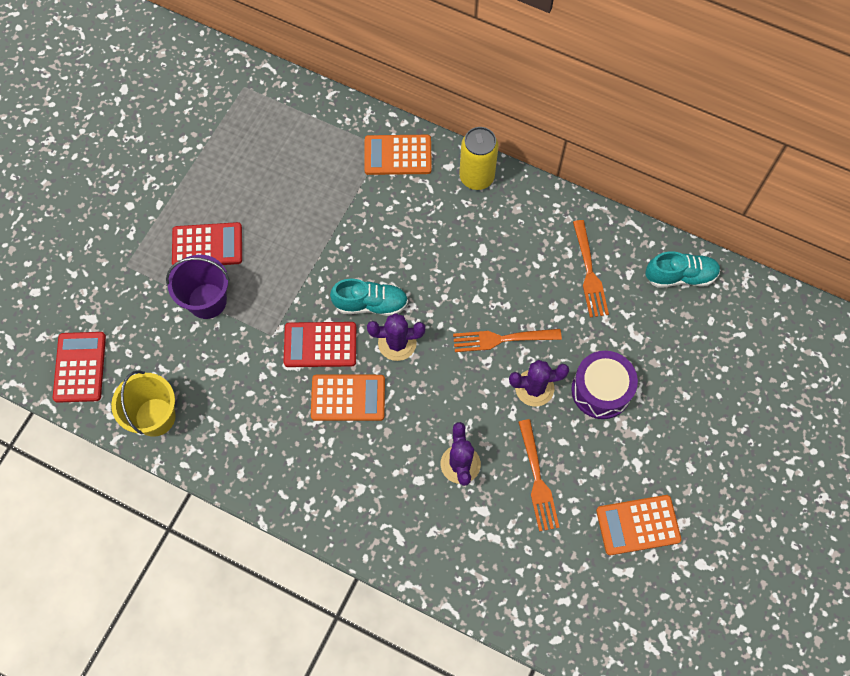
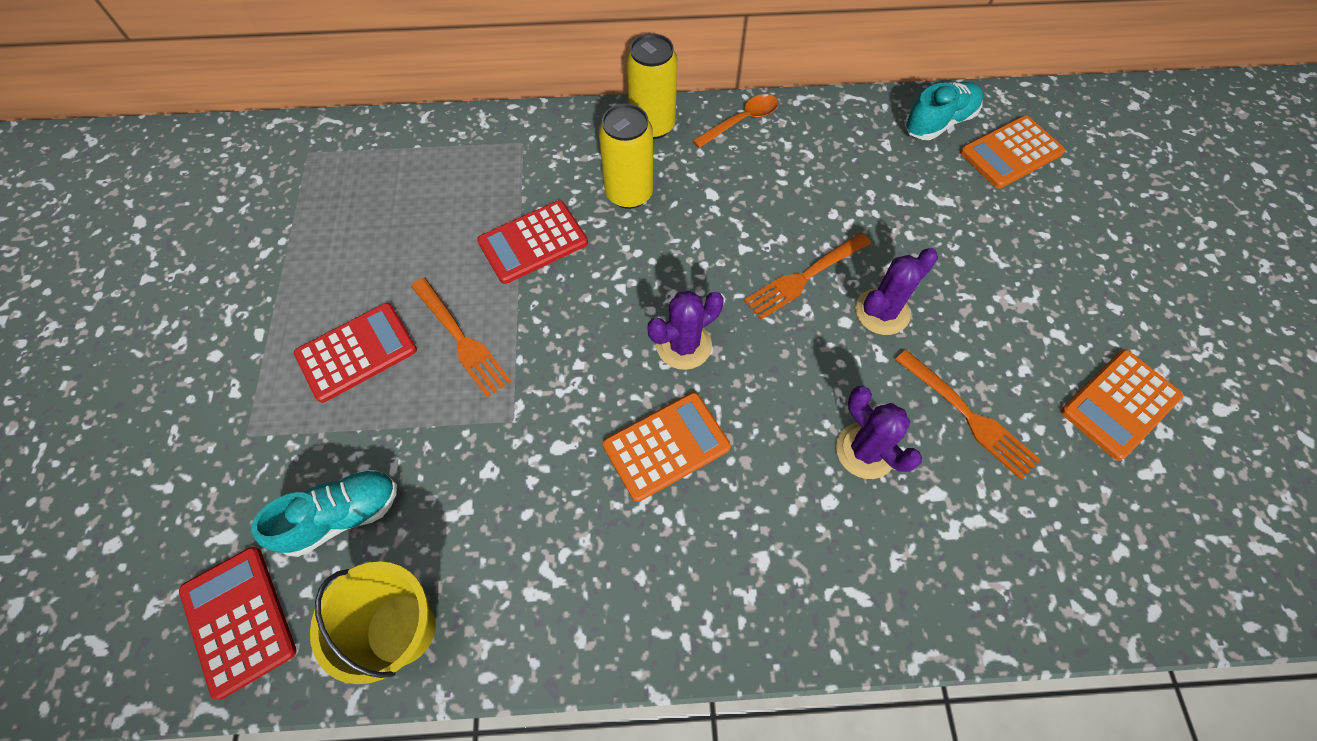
camera: 30 degrees left, 5 degrees down
purple bucket [166,255,230,319] -> none
red calculator [284,322,356,367] -> red calculator moved to [477,200,588,284]
turquoise shoe [330,279,408,316] -> turquoise shoe moved to [251,469,397,557]
orange calculator [364,135,432,175] -> orange calculator moved to [960,115,1065,189]
purple drum [571,351,638,419] -> none
orange fork [573,220,609,317] -> orange fork moved to [411,278,512,398]
none -> yellow can [599,104,653,209]
none -> orange spoon [692,94,778,148]

